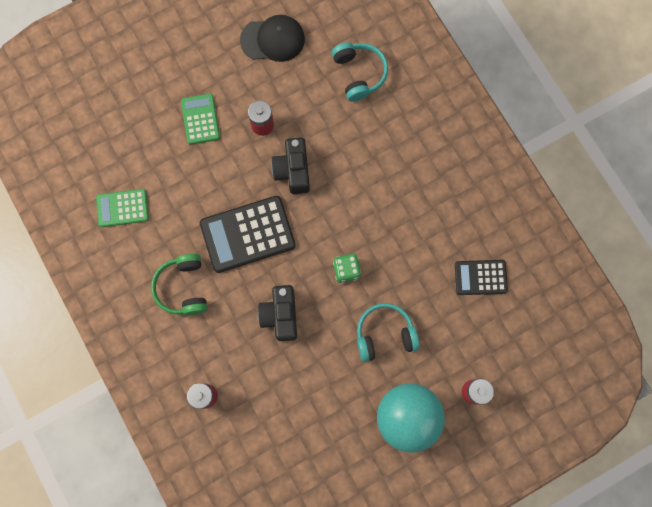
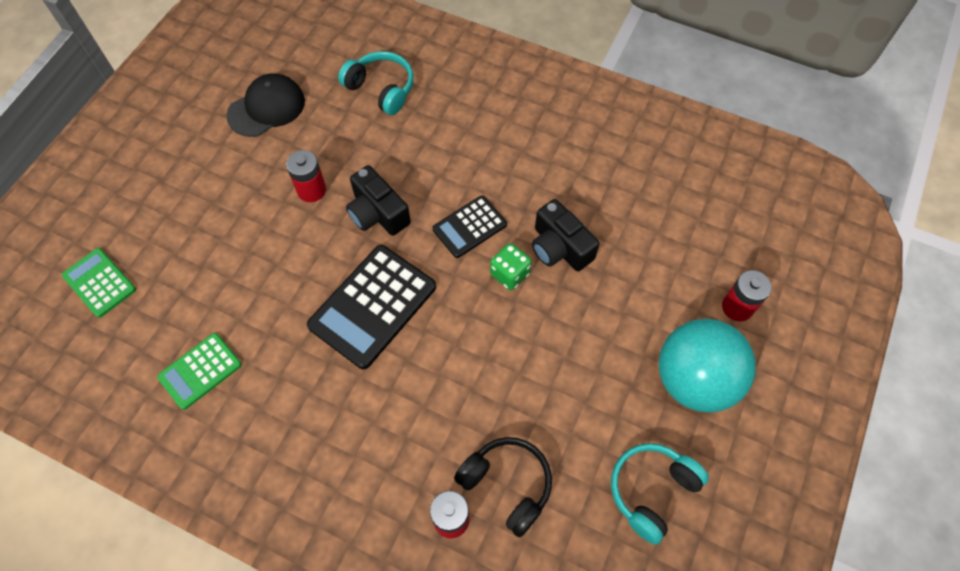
camera: 35 degrees left, 15 degrees down
green headphones [151,254,208,315] -> none
green calculator [181,94,220,145] -> green calculator moved to [62,248,136,318]
black camera [258,285,297,341] -> black camera moved to [532,199,600,271]
turquoise headphones [357,303,420,362] -> turquoise headphones moved to [611,443,709,545]
black calculator [455,260,508,295] -> black calculator moved to [432,195,507,258]
none -> black headphones [454,437,552,537]

